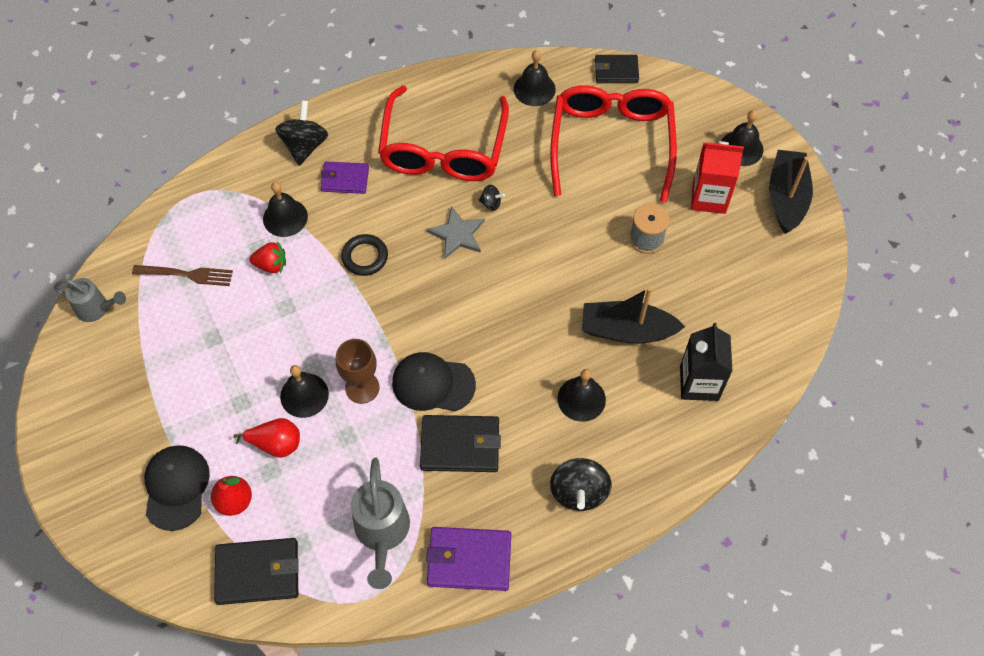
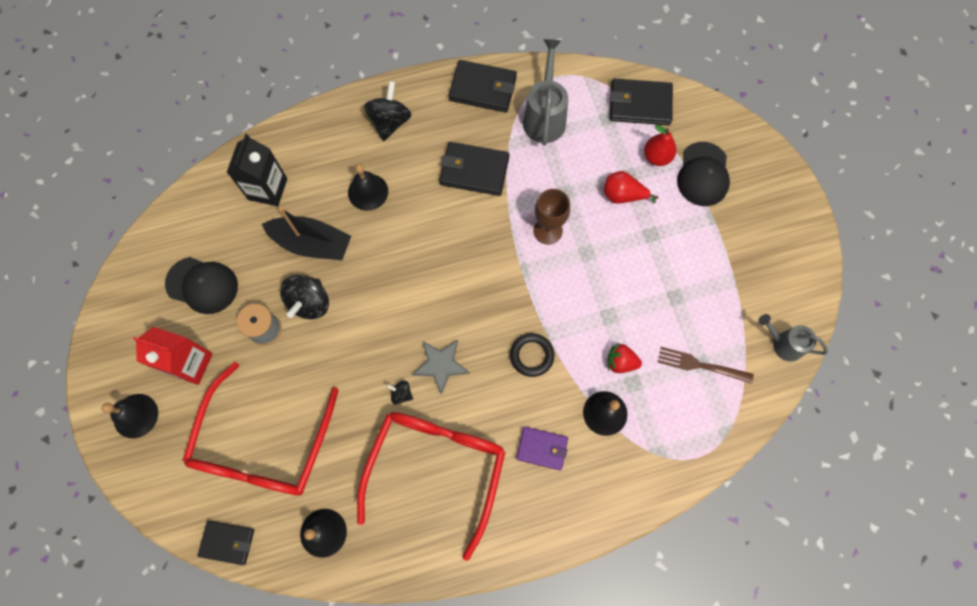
camera: 170 degrees left, 10 degrees up
black spinning top [275,100,328,166] -> black spinning top moved to [280,275,329,319]
black bell [280,365,329,418] -> none
black cap [392,352,476,411] -> black cap moved to [165,257,238,314]
purple wallet [426,527,511,591] -> black wallet [449,60,517,112]
black boat [769,150,813,234] -> none

